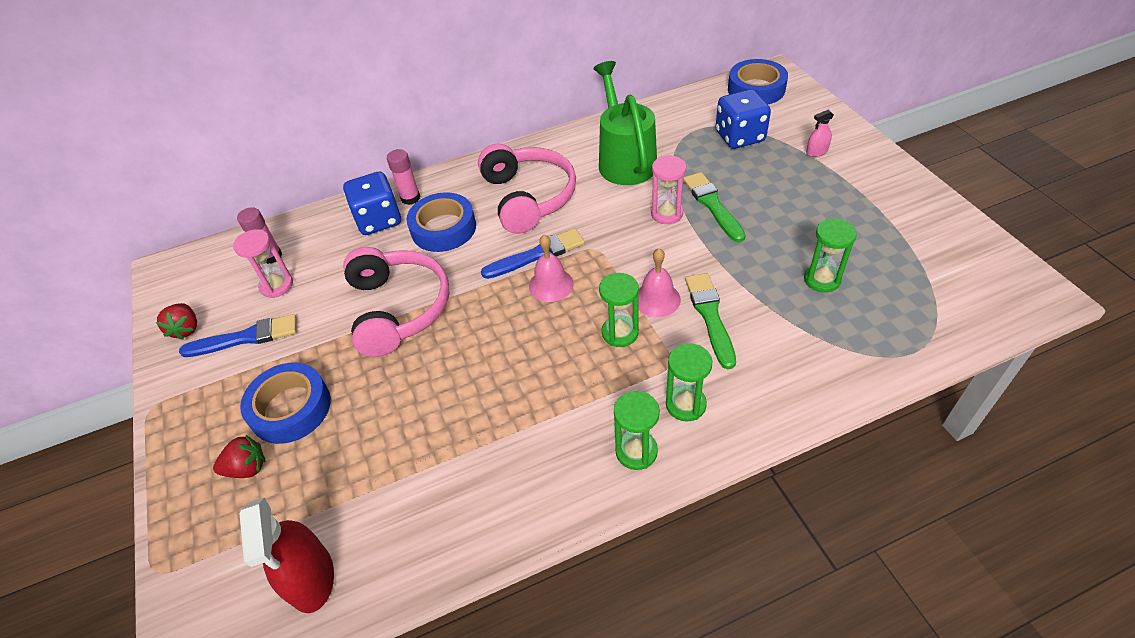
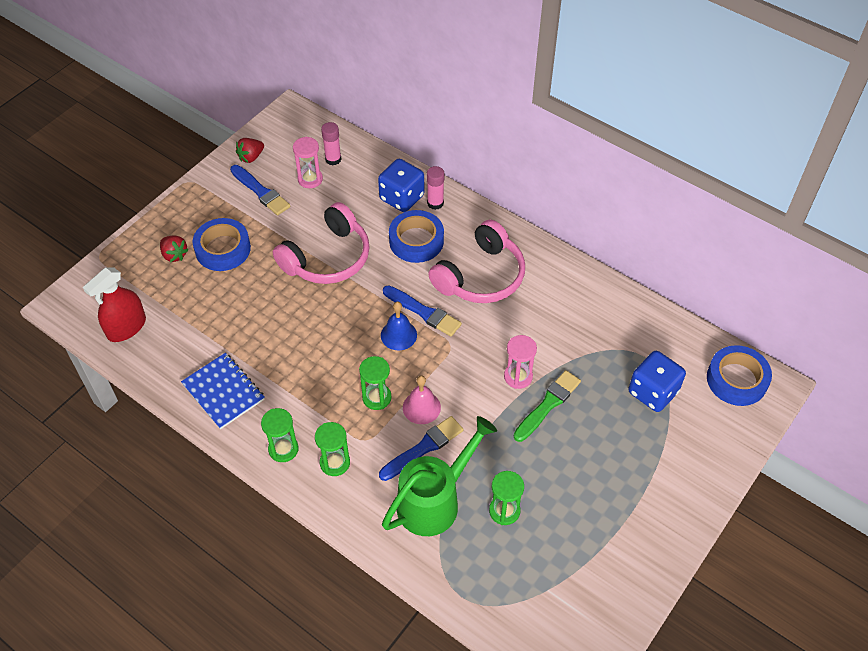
camera: 55 degrees right, 5 degrees up
pink bell [529,235,573,302] -> blue bell [381,302,417,350]
green watering can [593,61,657,185] -> green watering can moved to [382,416,497,536]
green brush [685,273,736,369] -> blue brush [379,416,464,481]
pink spray bottle [806,110,834,157] -> none
none -> blue notebook [181,353,265,429]

